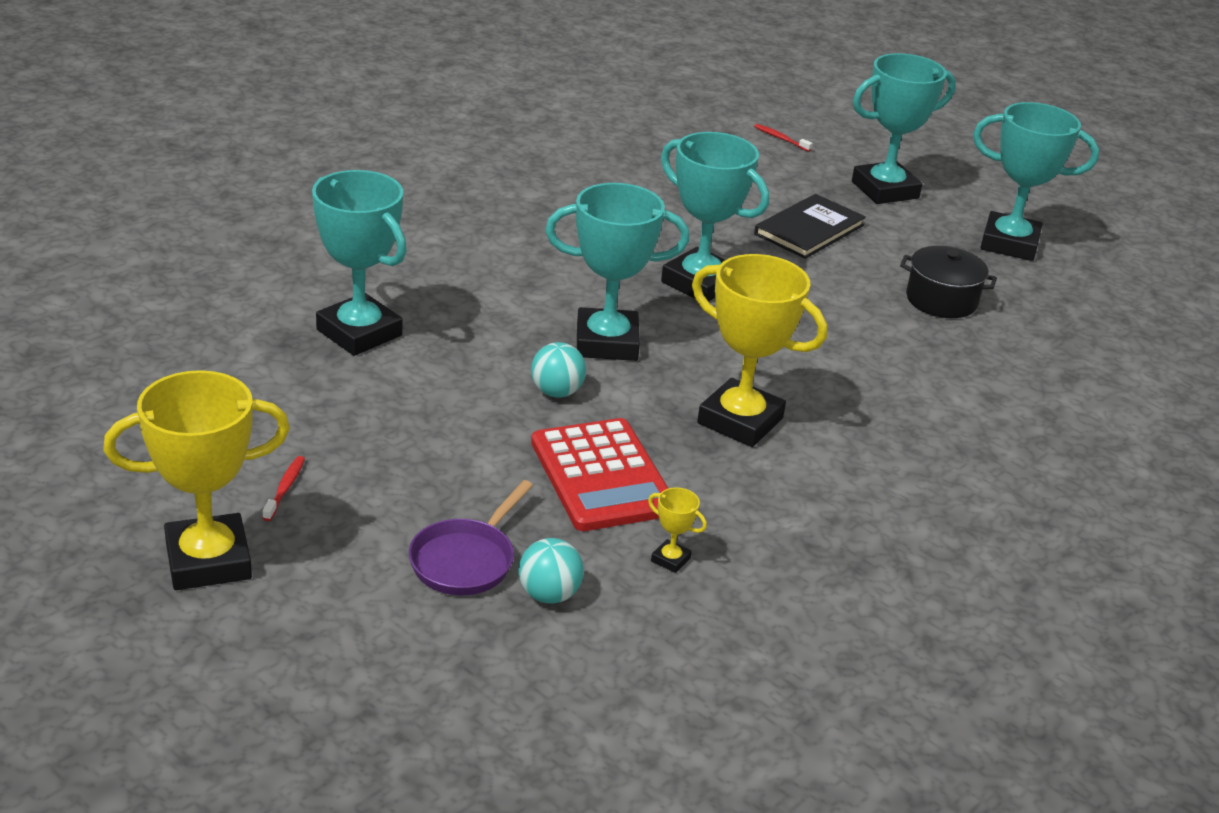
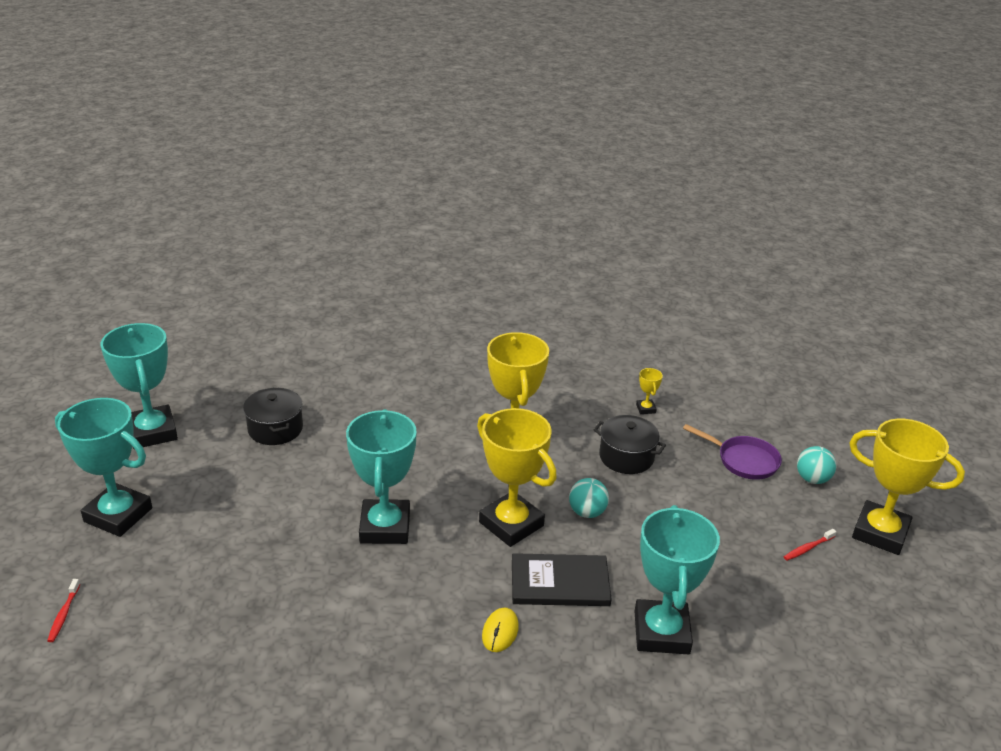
camera: 130 degrees left, 0 degrees up
purple pan [409,480,533,595] -> purple pan turned 45 degrees clockwise [683,424,782,480]
turquoise ball [518,538,584,604] -> turquoise ball moved to [797,446,836,484]
red calculator [531,418,669,531] -> black pot [594,415,666,474]
turquoise trophy [545,183,689,361] -> yellow trophy [477,408,557,547]
black book [754,194,866,259] -> black book moved to [512,553,612,606]
none -> yellow mouse [482,608,519,652]

